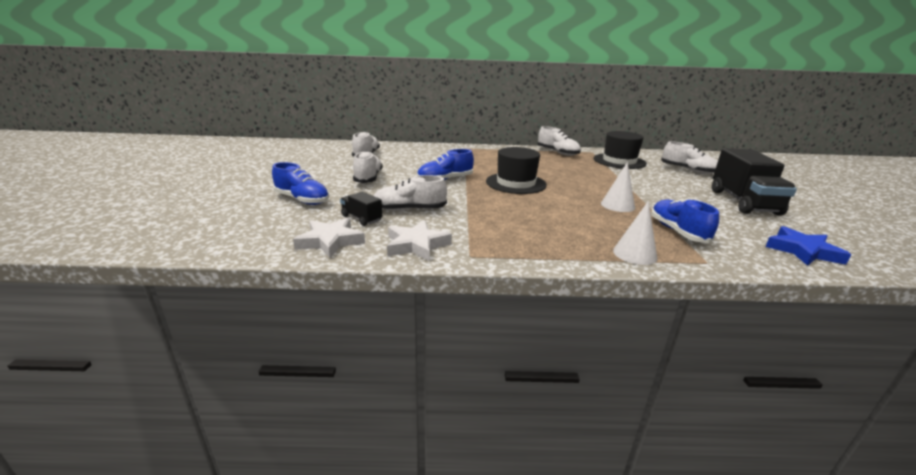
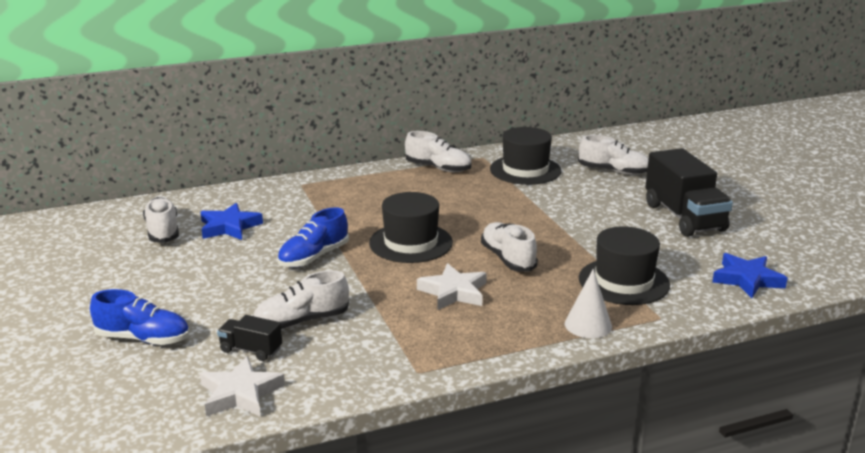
camera: 20 degrees left, 0 degrees up
white shoe [353,151,383,183] -> white shoe moved to [481,222,538,272]
white star [387,220,452,261] -> white star moved to [417,263,487,310]
white cone [601,162,635,212] -> none
blue shoe [651,198,719,243] -> black hat [579,226,670,305]
none -> blue star [201,203,263,240]

